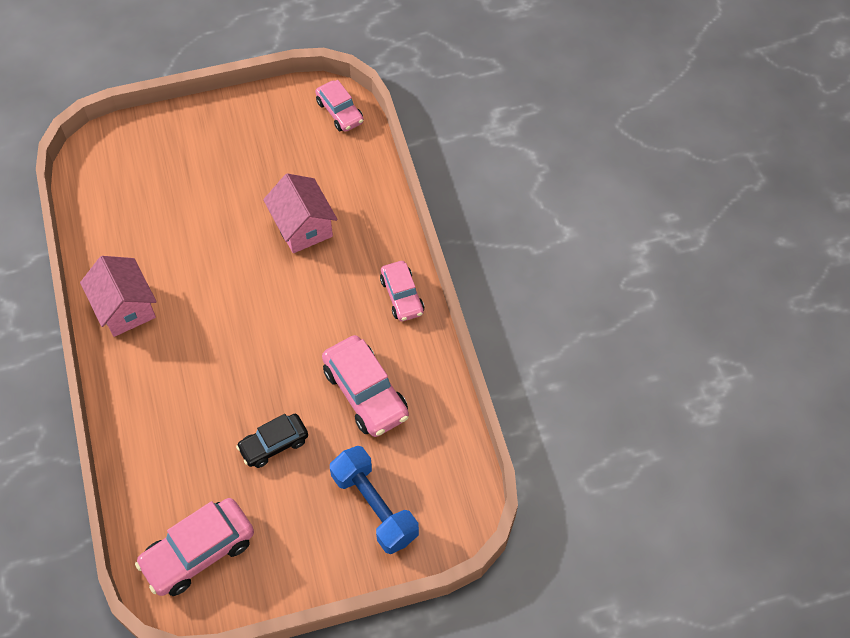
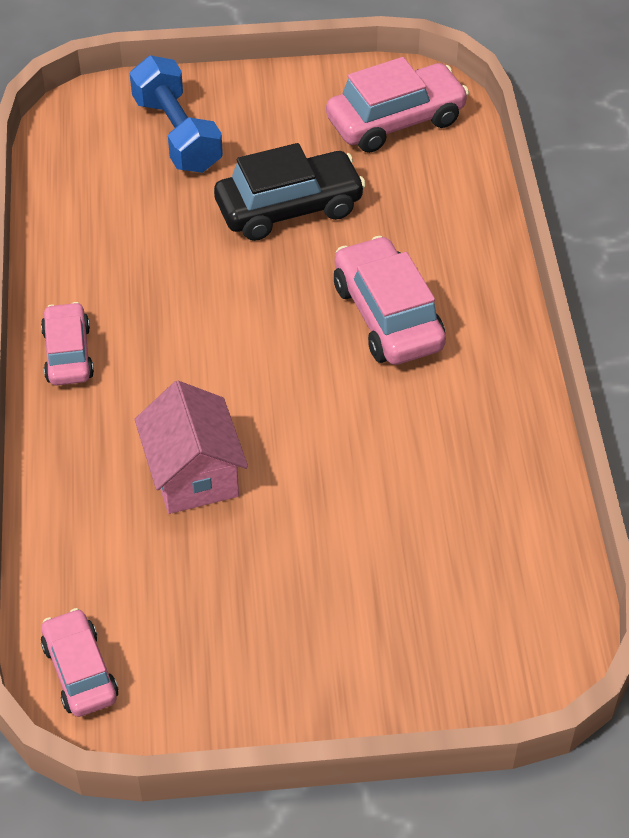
camera: 170 degrees left, 10 degrees down
pink house [80,256,157,337] -> none
black car [236,414,308,468] -> black car [214,143,366,241], size x1.58
pink car [322,335,409,437] -> pink car moved to [334,236,446,365]

